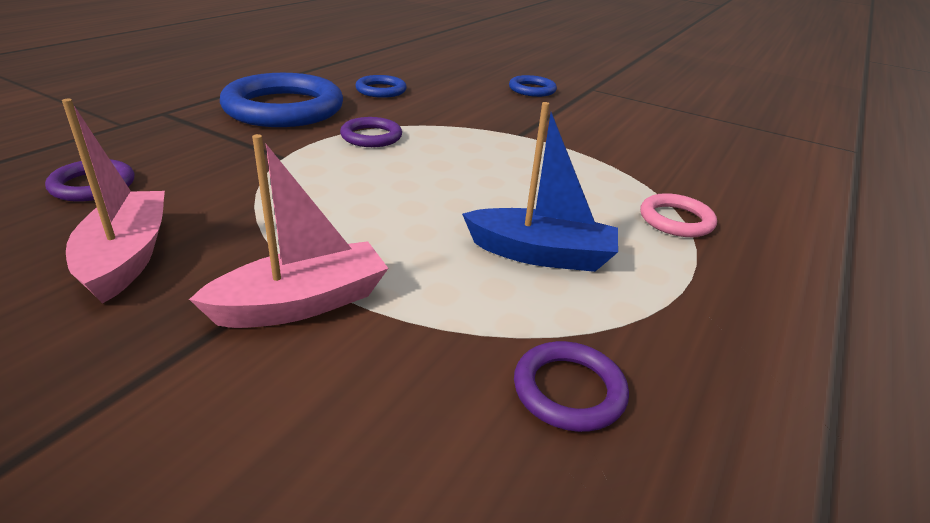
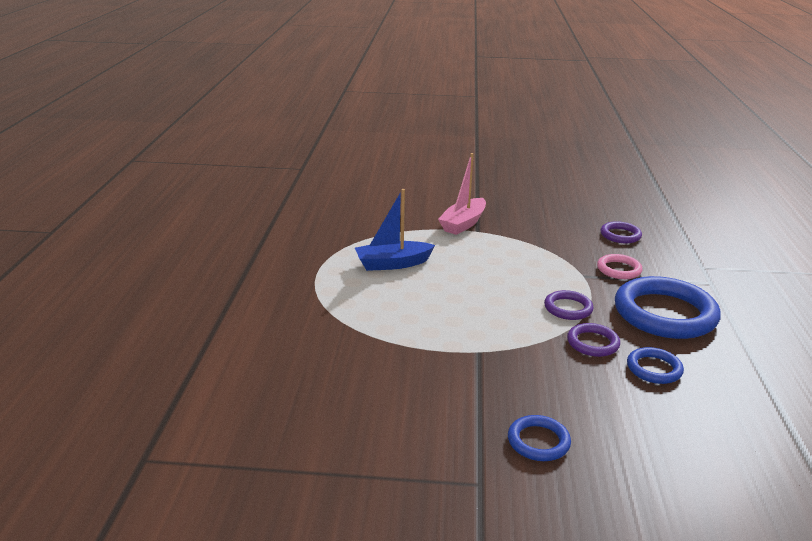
camera: 155 degrees right, 5 degrees down
pink boat [62,99,165,304] -> none
purple ring [514,341,629,432] -> purple ring moved to [567,323,620,357]
pink ring [640,193,717,237] -> pink ring moved to [597,254,642,279]

